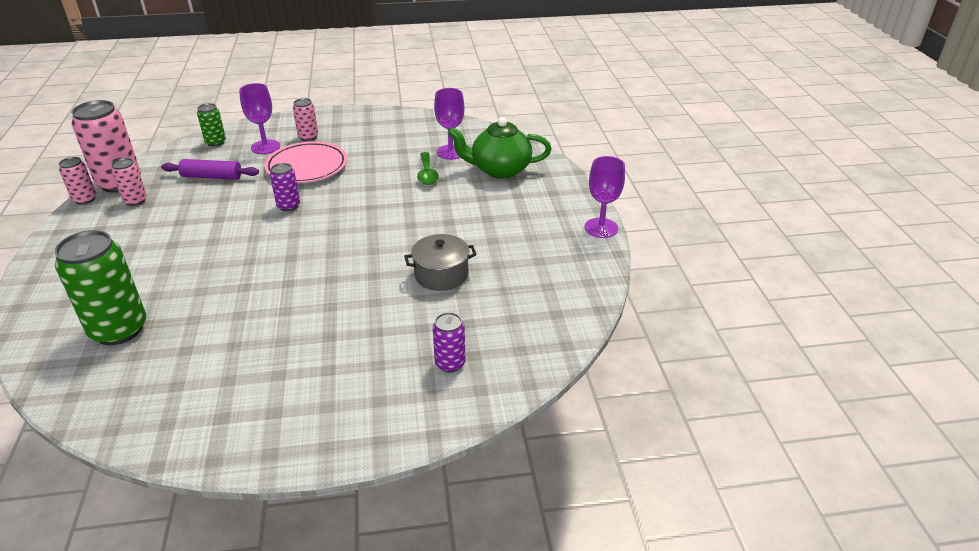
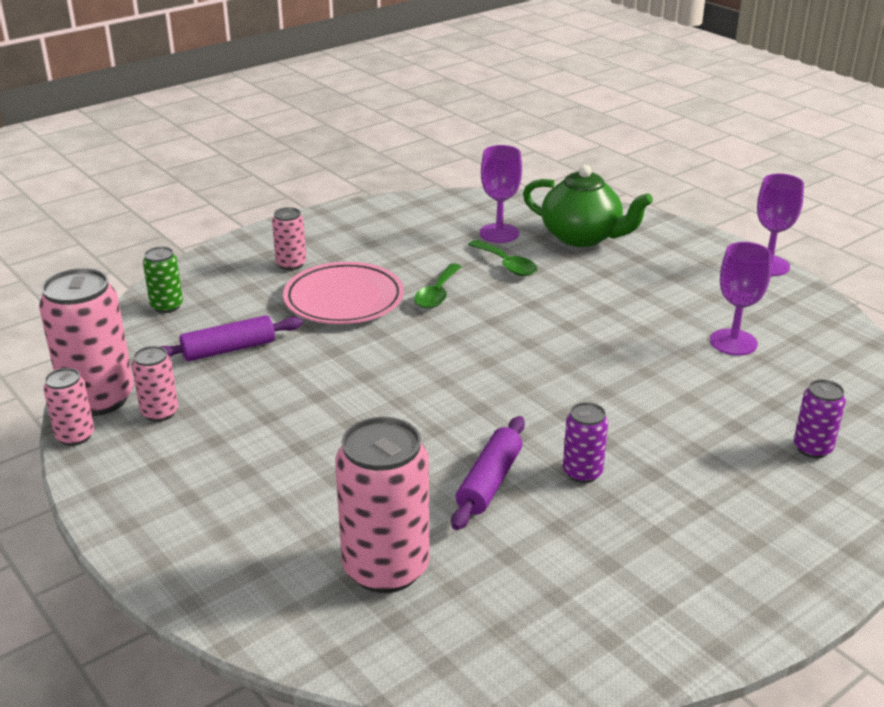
camera: 30 degrees left, 5 degrees down
green can [54,230,146,345] -> pink can [335,417,430,593]
purple goblet [239,83,280,154] -> purple goblet moved to [710,242,772,356]
purple can [270,163,300,211] -> purple can moved to [563,402,608,483]
grey pot [404,234,477,291] -> none
green teapot [448,117,552,179] -> green teapot turned 120 degrees counterclockwise [523,165,653,247]
none -> green spoon [414,263,462,308]
none -> purple rolling pin [451,416,525,530]

